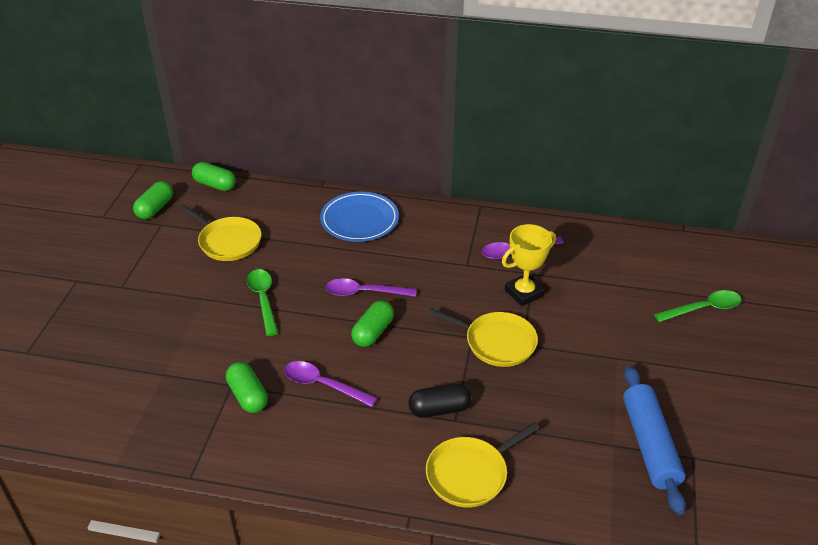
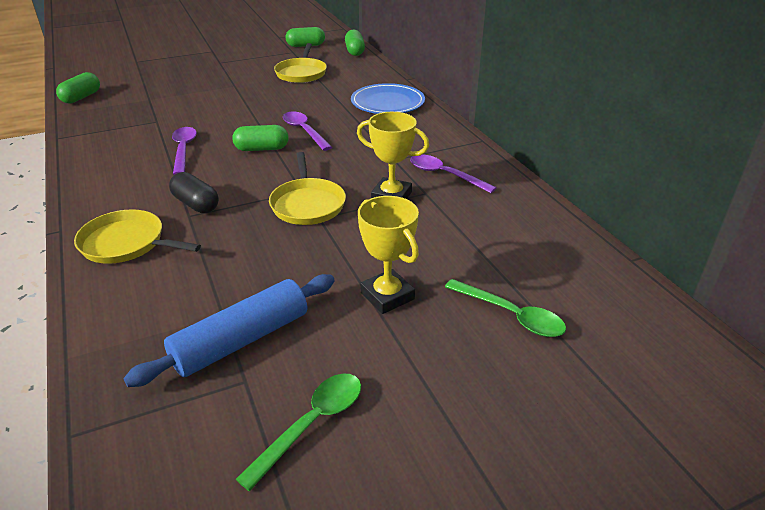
camera: 55 degrees right, 5 degrees down
green capsule [226,362,268,413] -> green capsule moved to [56,72,100,103]
green spoon [247,269,278,336] -> green spoon moved to [236,374,361,491]
none -> yellow trophy [358,196,419,314]

